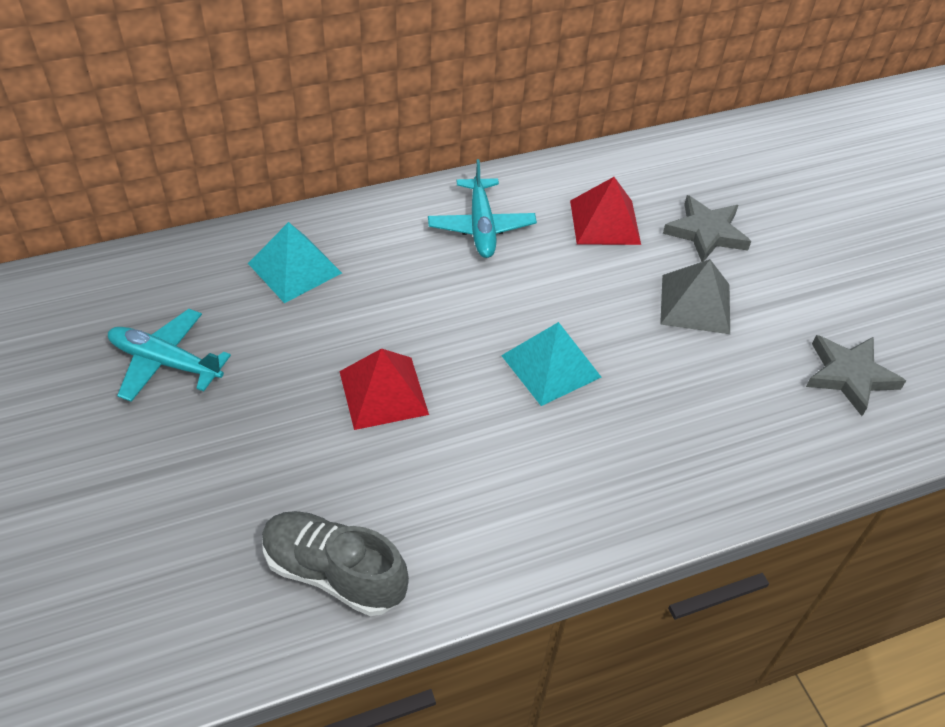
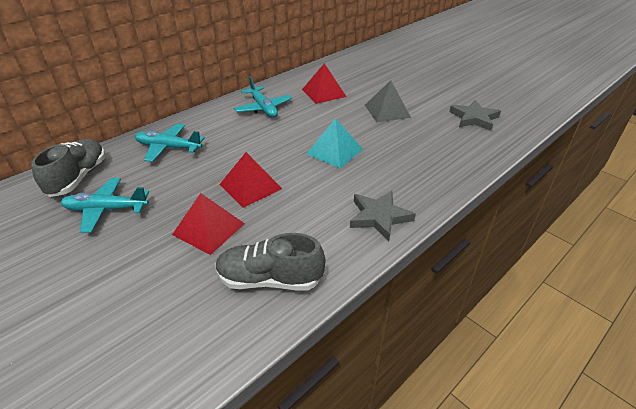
camera: 20 degrees left, 10 degrees down
turquoise pyramid [248,222,342,303] -> turquoise plane [135,124,205,162]
grey star [663,195,751,262] -> grey star moved to [350,191,416,241]
none -> grey shoe [31,139,105,197]
none -> red pyramid [172,193,245,255]

